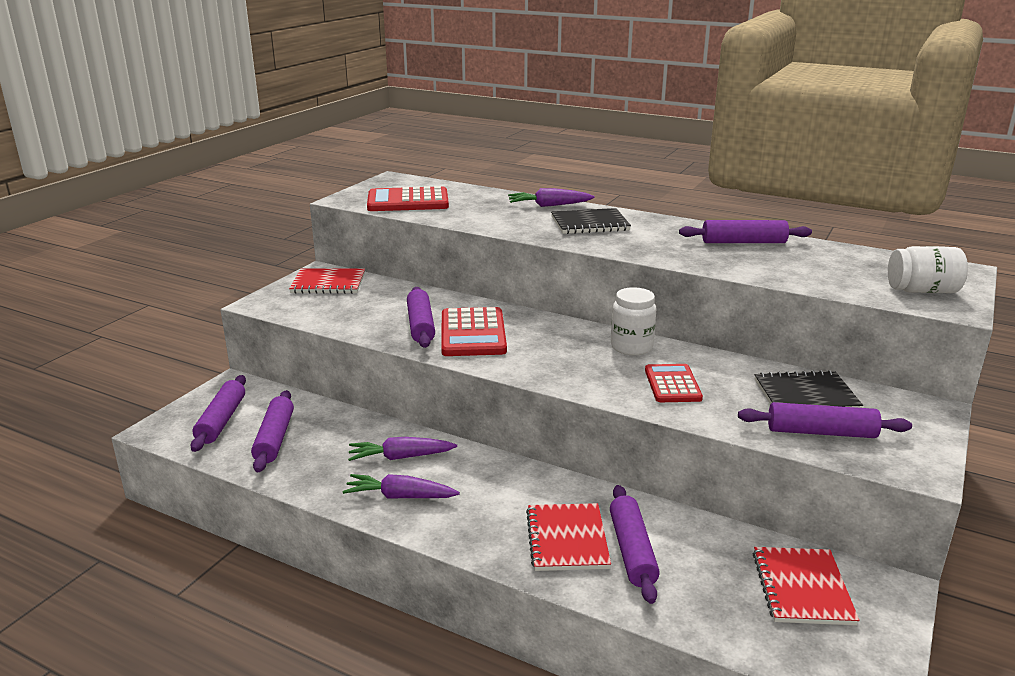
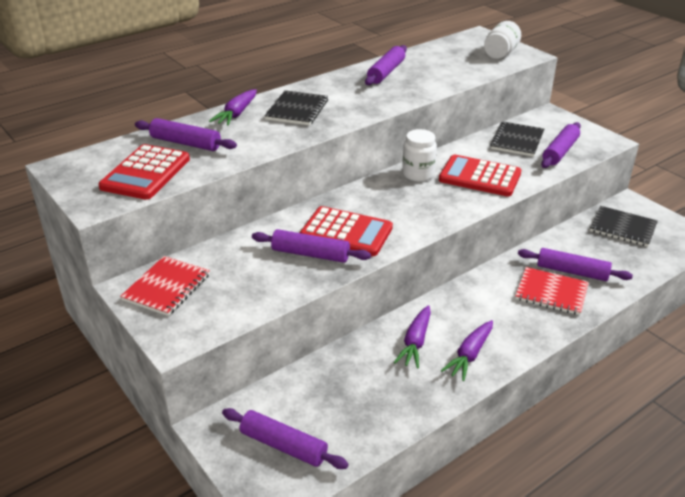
camera: 65 degrees left, 10 degrees up
purple rolling pin [251,390,294,472] -> purple rolling pin moved to [135,118,237,151]
red calculator [645,364,703,402] -> red calculator [439,155,521,196], size x1.54
red notebook [753,547,859,625] -> black notebook [590,206,658,247]

